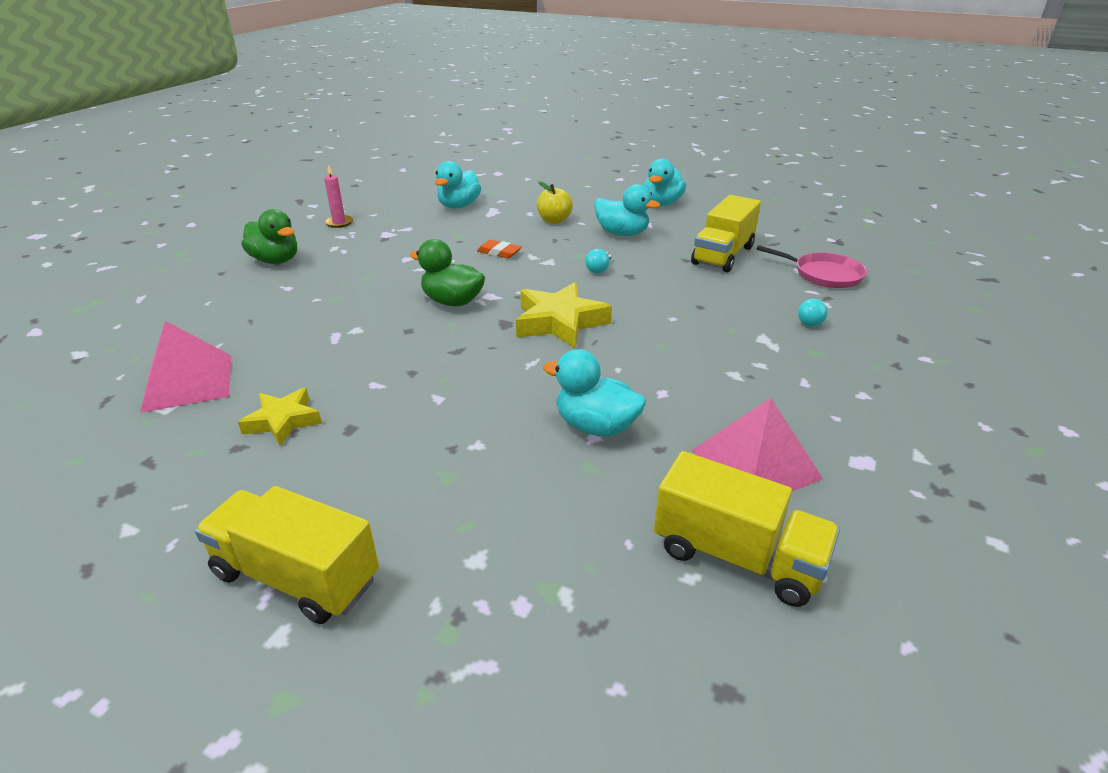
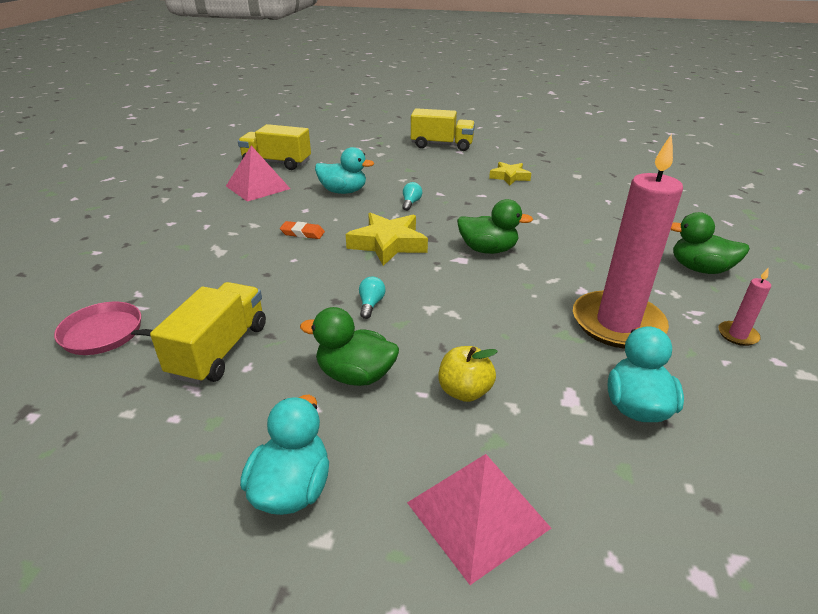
camera: 165 degrees right, 0 degrees up
pink pyramid [140,321,231,413] -> pink pyramid moved to [407,454,551,585]
orange eraser [477,240,521,259] -> orange eraser moved to [280,221,325,239]
turquoise duck [594,184,660,236] -> green duck [300,307,399,386]
turquoise light bulb [798,299,828,327] -> turquoise light bulb moved to [402,182,422,211]
none -> pink candle [573,134,683,349]

